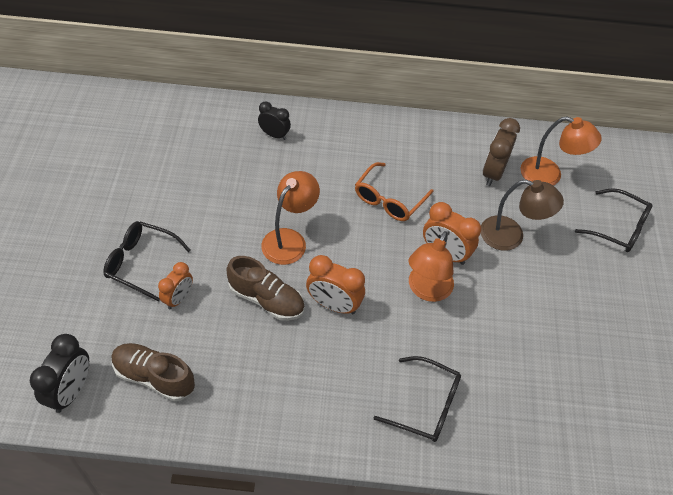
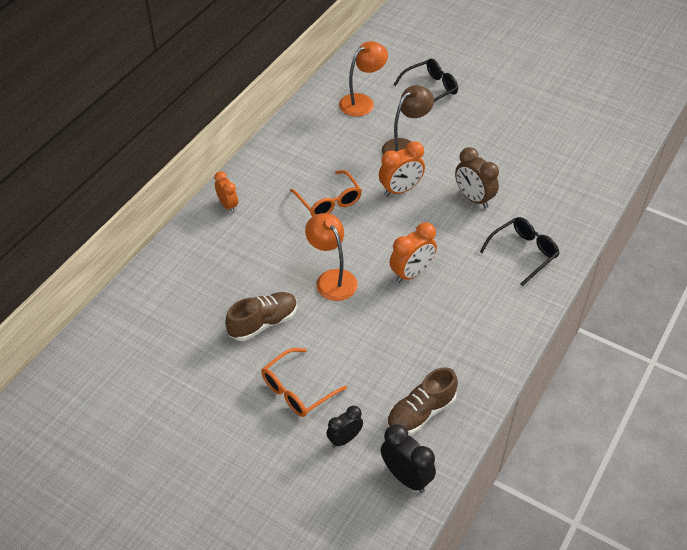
camera: 60 degrees left, 5 degrees down
black glasses [103,221,191,301] -> orange glasses [261,348,347,417]
orange clock [158,262,193,309] -> orange clock moved to [214,171,238,213]
brown shoe [226,256,305,321] -> brown shoe moved to [225,292,298,341]
black clock [258,102,291,140] -> black clock moved to [327,406,363,448]
orange lamp [409,231,454,302] -> none
brown clock [483,118,520,186] -> brown clock moved to [455,147,499,208]

